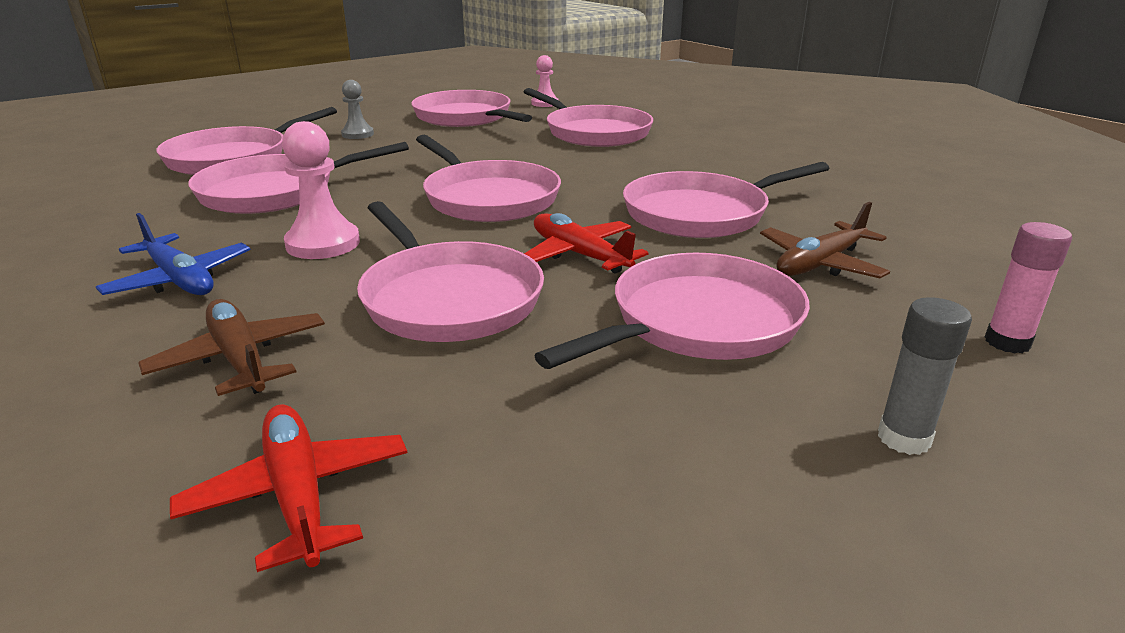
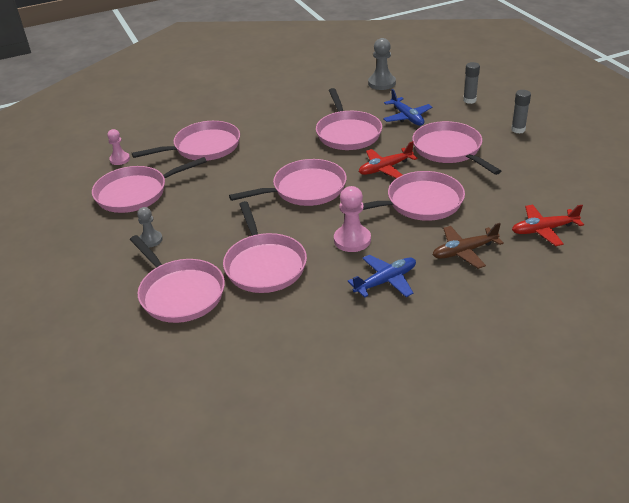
camera: 75 degrees left, 10 degrees up
brown plane [760,202,890,278] -> blue plane [383,89,432,126]
pink glue stick [985,222,1072,354] -> grey glue stick [463,62,480,104]
none -> grey pawn [368,38,396,90]

